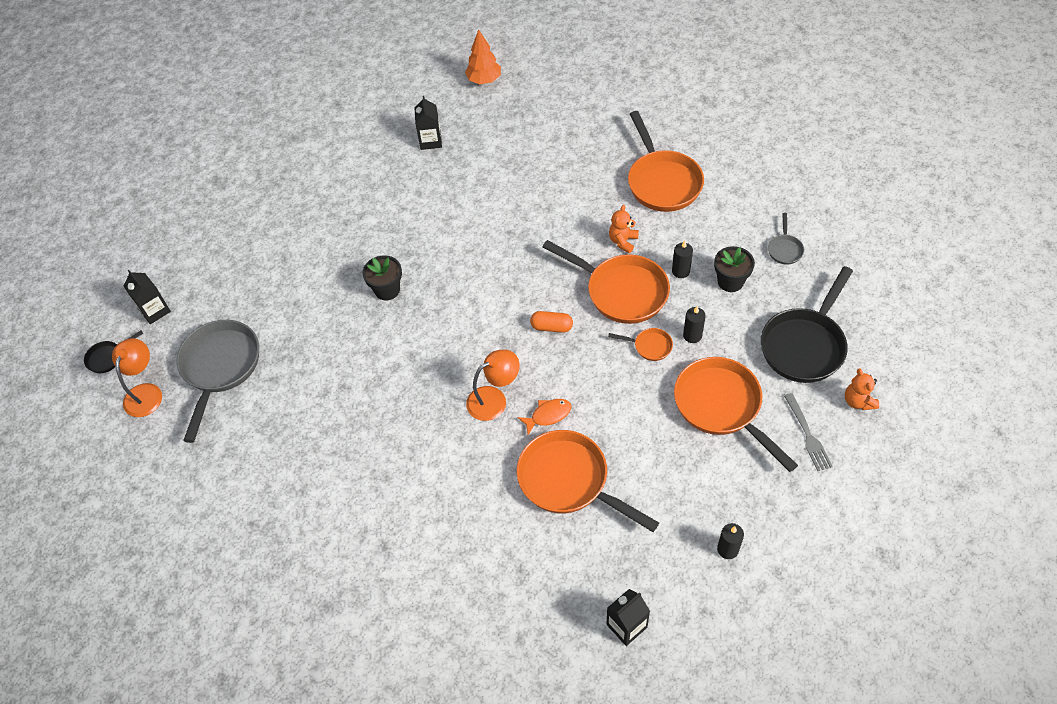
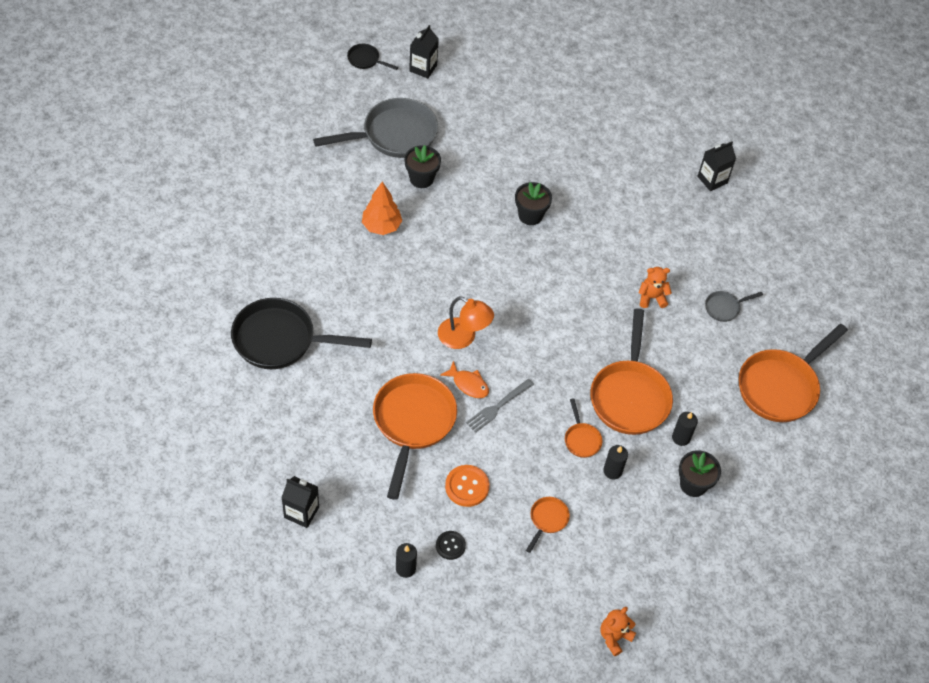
camera: 55 degrees right, 0 degrees up
orange lamp [112,338,162,417] -> none
orange tree [465,29,501,84] -> orange tree moved to [362,182,402,235]
orange capsule [530,311,573,333] -> none
orange teddy bear [609,205,639,253] -> orange teddy bear moved to [638,267,672,308]
orange pan [674,357,798,472] -> orange pan [526,497,570,553], size x0.45
black pan [761,266,853,383] -> black pan moved to [231,298,372,369]
grey pan [768,213,804,264] -> grey pan moved to [705,291,763,322]
grey fork [784,393,833,471] -> grey fork moved to [466,379,534,433]
none -> black flower pot [404,145,441,188]
none -> black button [436,531,466,560]
none -> orange button [445,465,490,507]

